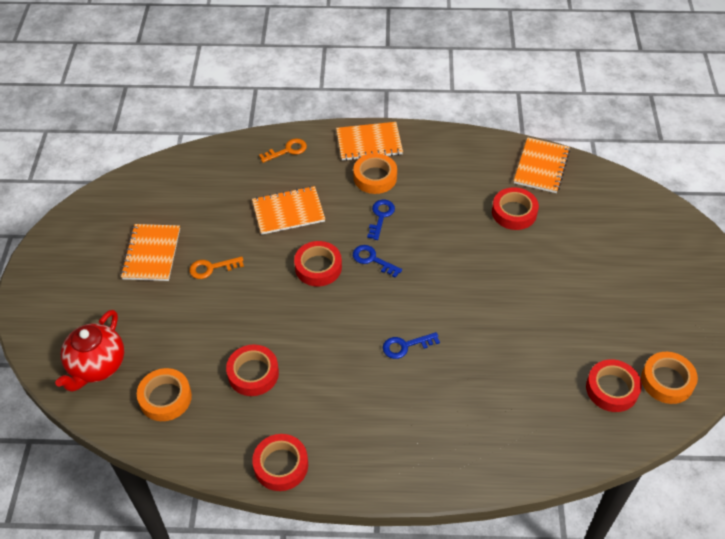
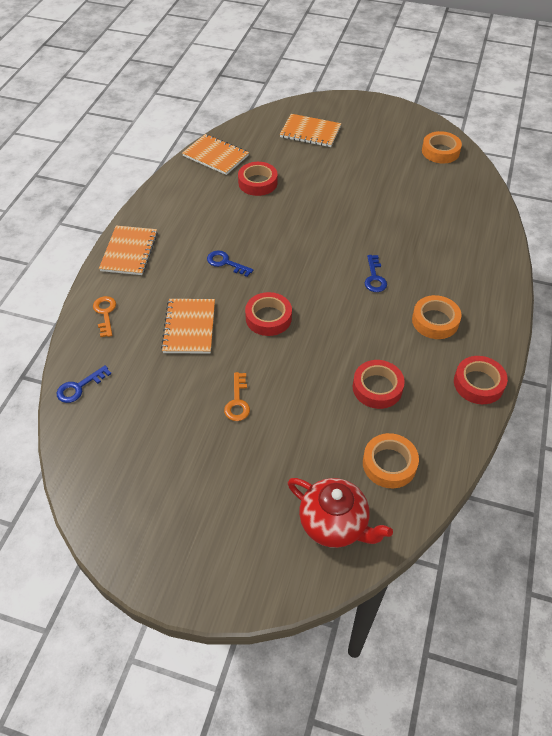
camera: 75 degrees left, 0 degrees up
orange notebook [121,224,180,281] -> orange notebook moved to [280,114,341,147]
orange tape [353,153,397,194] -> orange tape moved to [412,295,462,339]
blue key [353,245,402,278] -> blue key moved to [57,365,111,403]
red tape [586,359,642,412] -> none

